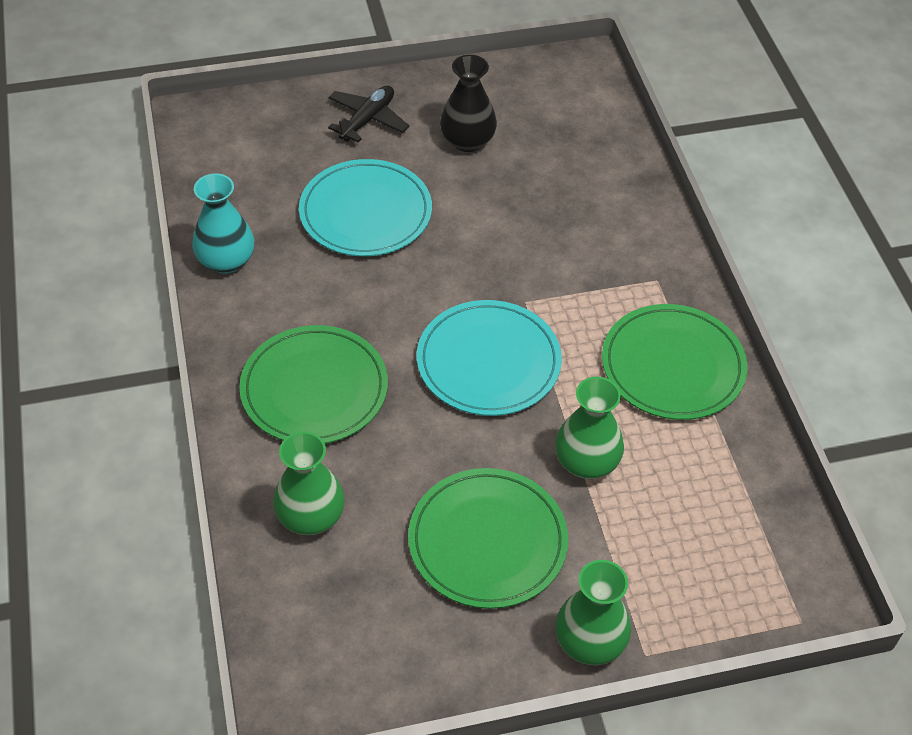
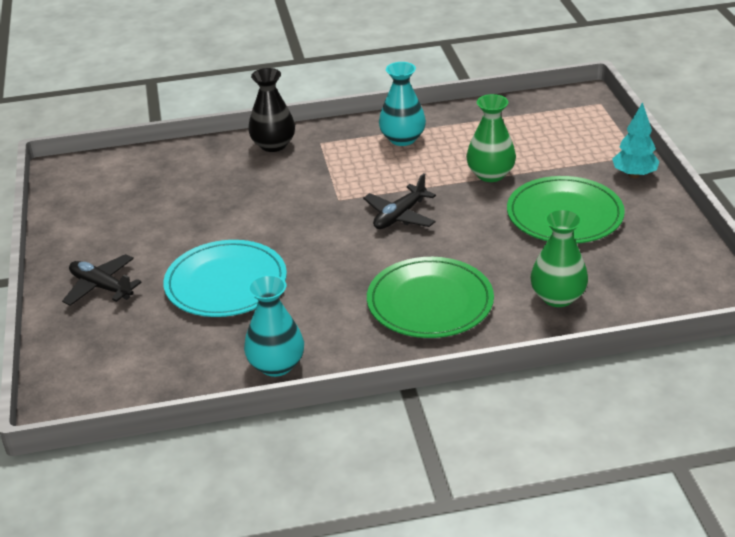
camera: 85 degrees left, 15 degrees down
turquoise plate [417,300,562,416] -> black plane [363,173,436,229]
black vase [440,55,497,152] -> black vase moved to [248,68,295,152]
green vase [555,560,631,665] -> turquoise tree [612,102,660,178]
green plate [602,304,747,420] -> turquoise vase [379,62,426,146]

